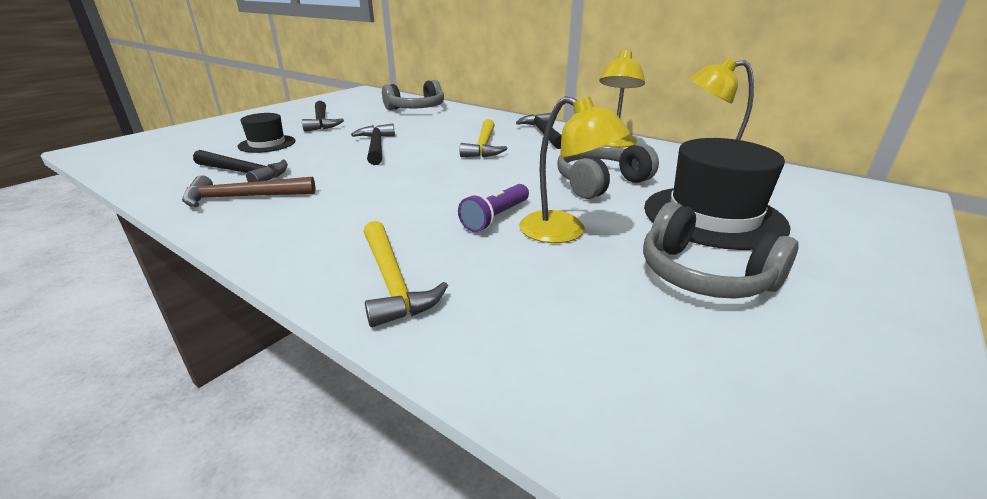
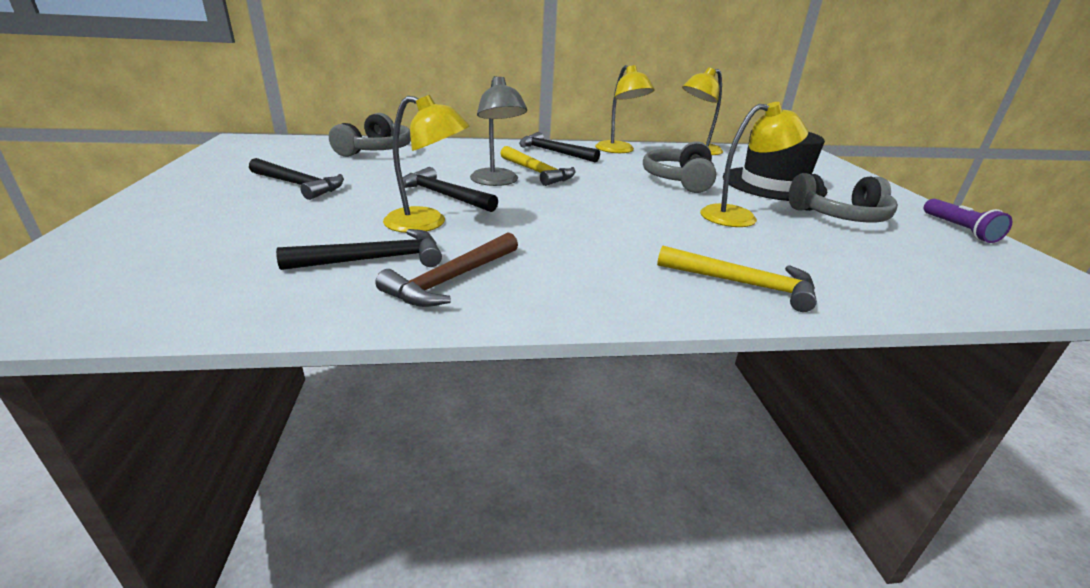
camera: 45 degrees left, 0 degrees up
black hat [238,113,296,153] -> none
purple flashlight [458,184,529,232] -> purple flashlight moved to [923,199,1013,243]
none -> yellow lamp [383,95,469,233]
none -> grey lamp [470,76,527,186]

